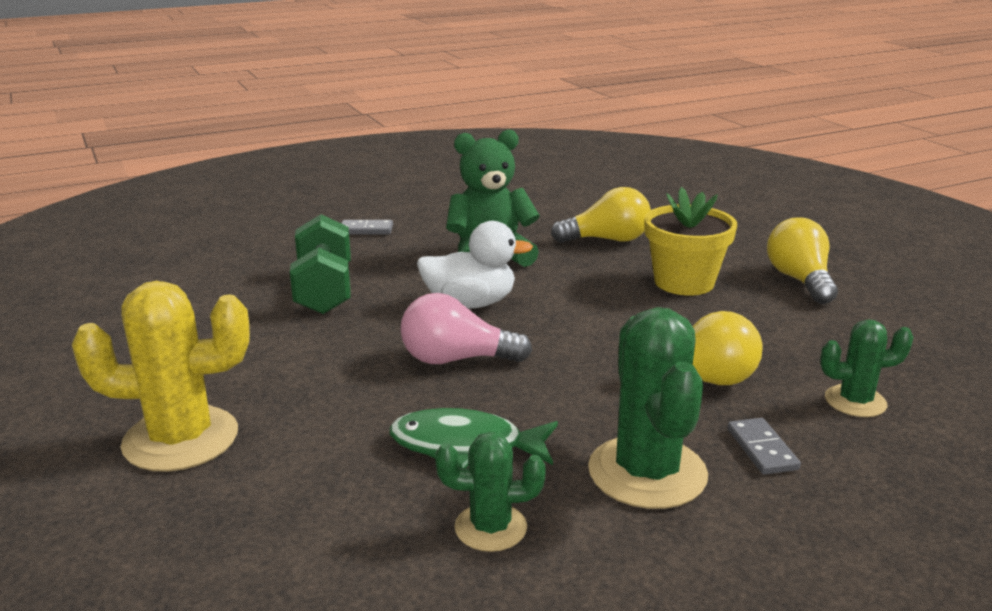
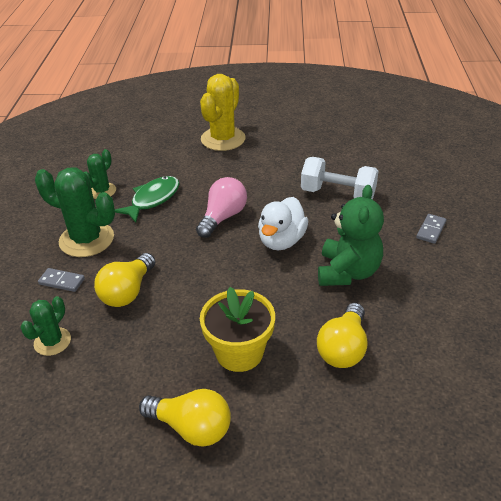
camera: 120 degrees right, 15 degrees up
green dumbbell [290,214,351,314] -> white dumbbell [301,157,379,199]

